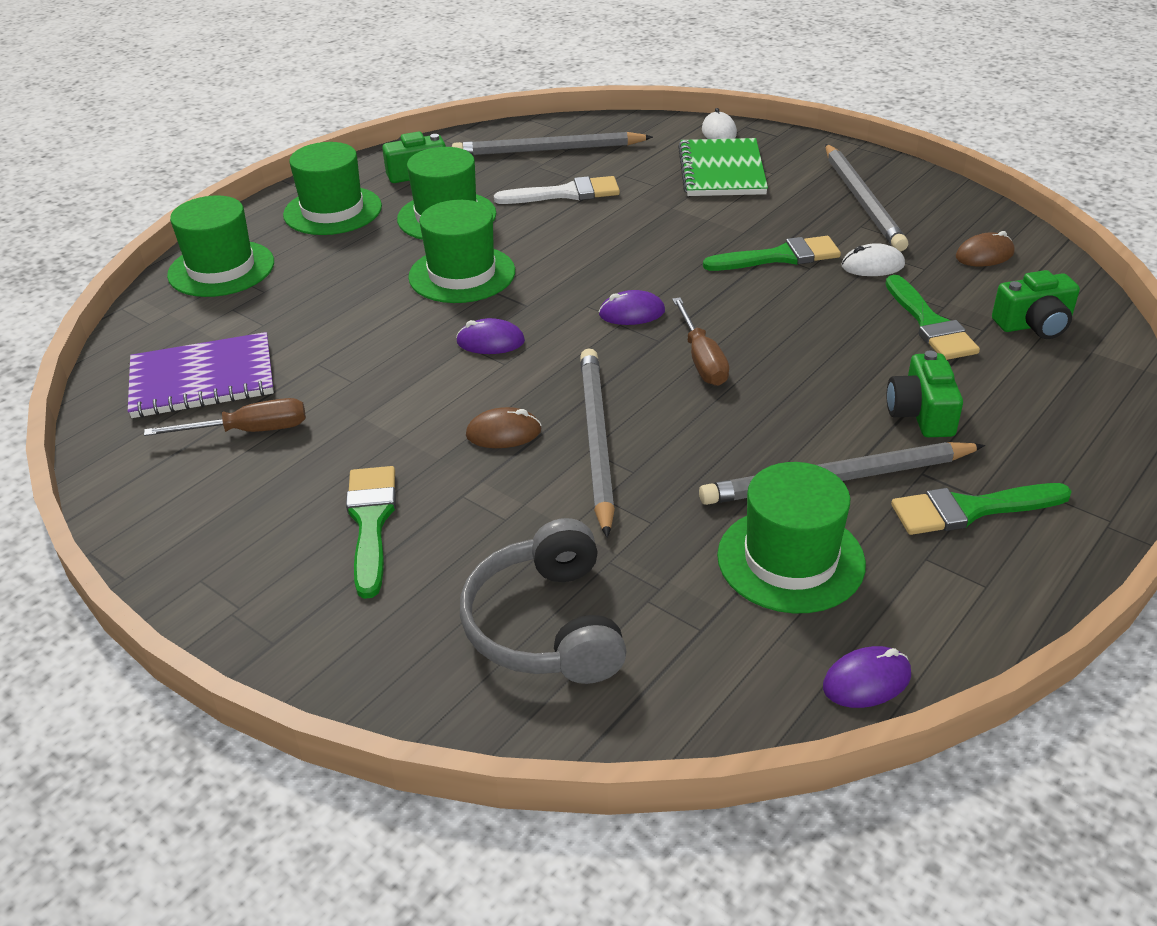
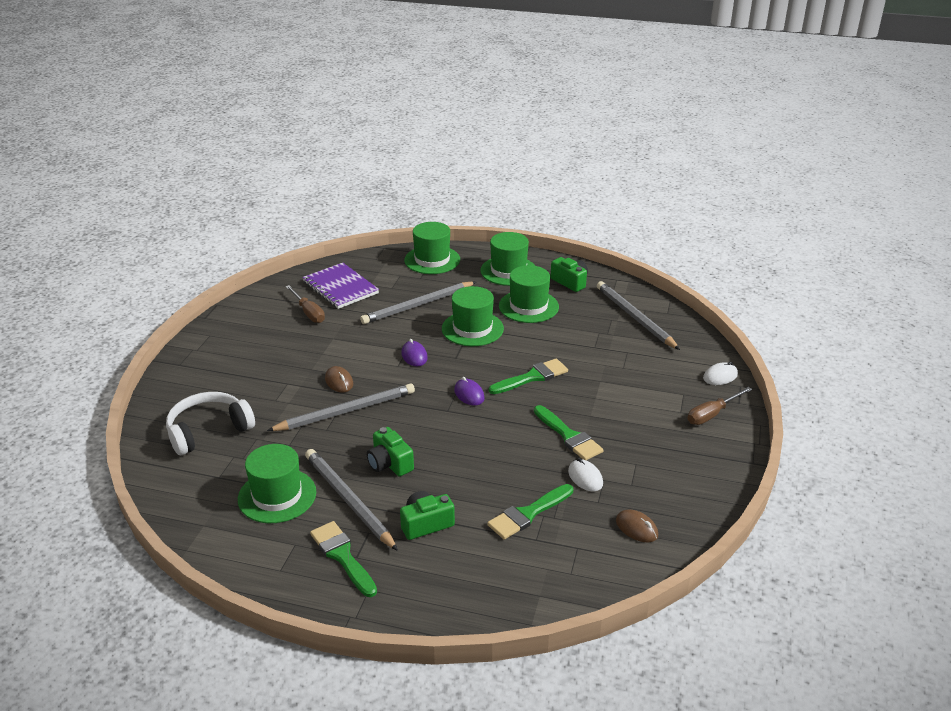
camera: 65 degrees right, 5 degrees down
green brush [346,466,396,599] -> green brush moved to [489,359,568,394]
grey headphones [460,518,627,684] -> white headphones [166,392,255,455]
white brush [494,176,620,204] -> none
brown screwdriver [672,297,729,386] -> brown screwdriver moved to [688,387,752,425]
green notebook [678,138,768,196] -> none
purple mouse [823,646,911,708] -> none
grey pencil [825,144,908,251] -> grey pencil moved to [360,282,476,324]
green camera [992,270,1080,339] -> green camera moved to [367,427,414,476]

